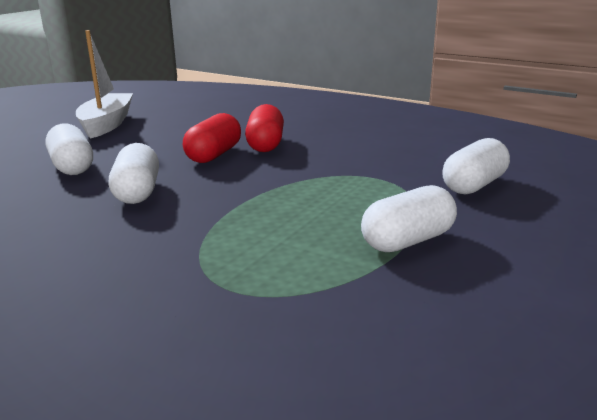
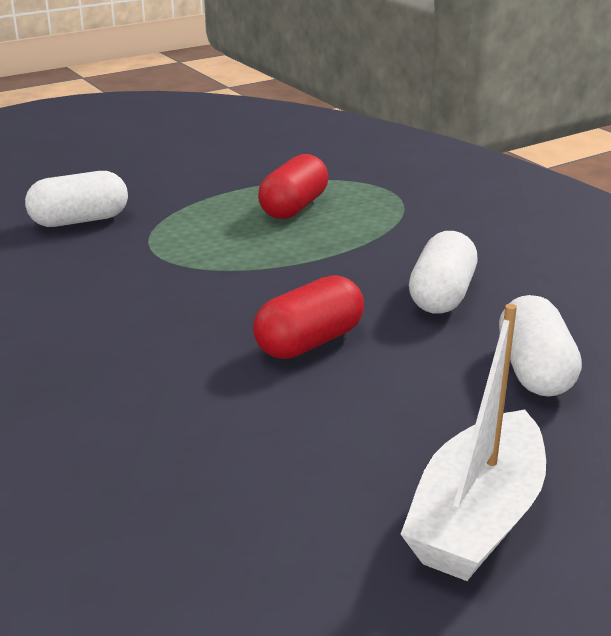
camera: 155 degrees left, 5 degrees up
red capsule [245,104,284,152] -> red capsule moved to [258,154,328,219]
white capsule [361,185,457,252] -> none

